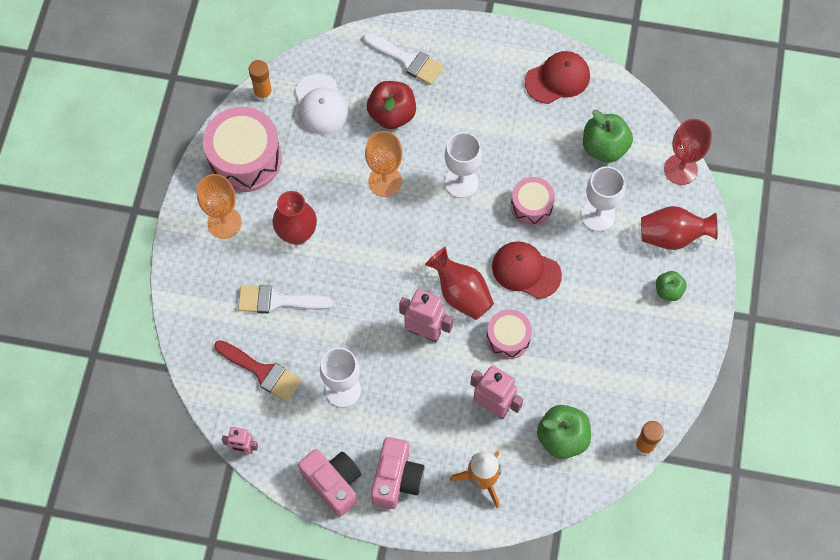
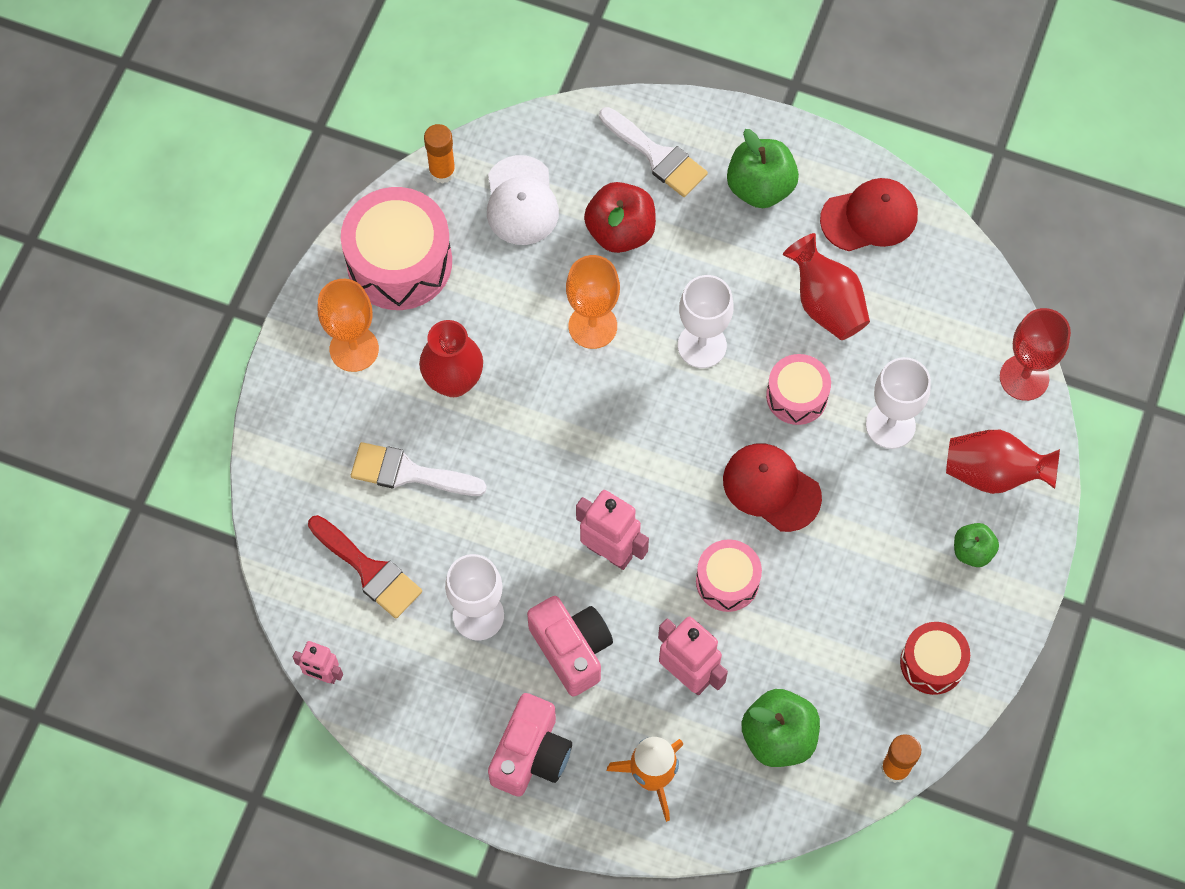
camera: 10 degrees right, 0 degrees up
pink camera [298,449,361,517] -> pink camera moved to [527,596,613,696]
red vase [425,247,494,320] -> red vase moved to [783,233,870,340]
green apple [583,110,633,163] -> green apple moved to [727,129,799,208]
none -> red drum [900,622,970,695]

